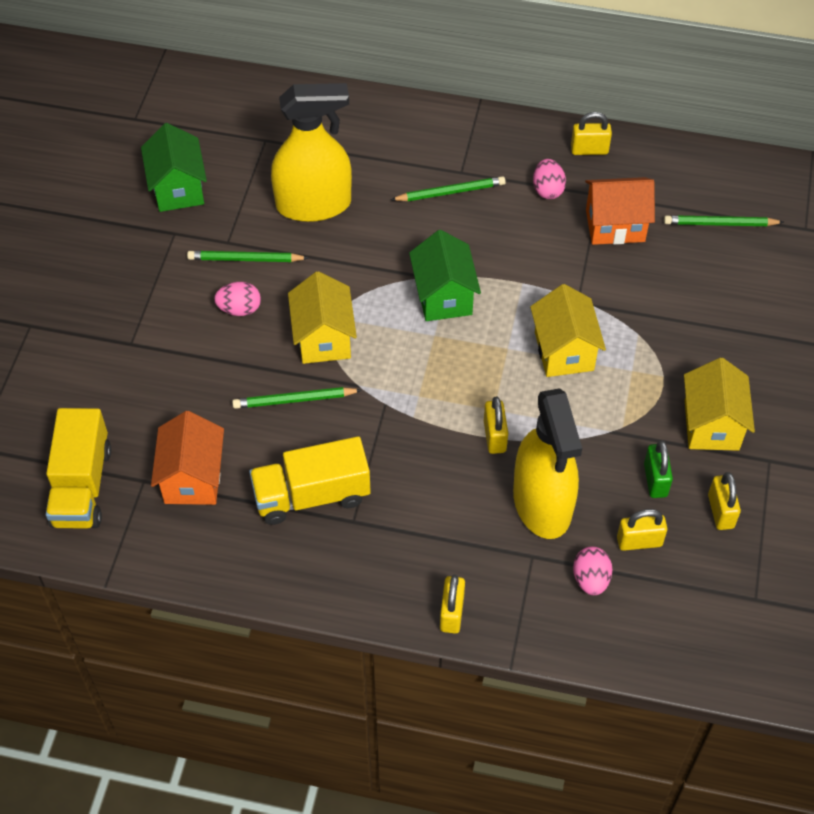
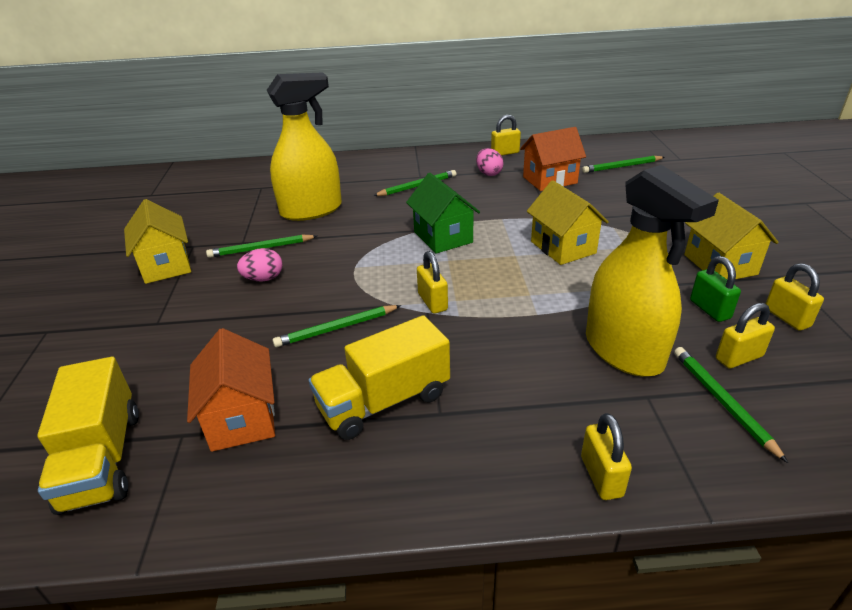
camera: 15 degrees left, 20 degrees down
green house [141,123,207,212] -> none
yellow house [288,271,357,364] -> yellow house moved to [124,199,191,284]
yellow padlock [484,397,508,454] -> yellow padlock moved to [417,251,448,314]
pink egg [573,546,612,595] -> green pencil [674,347,788,463]

